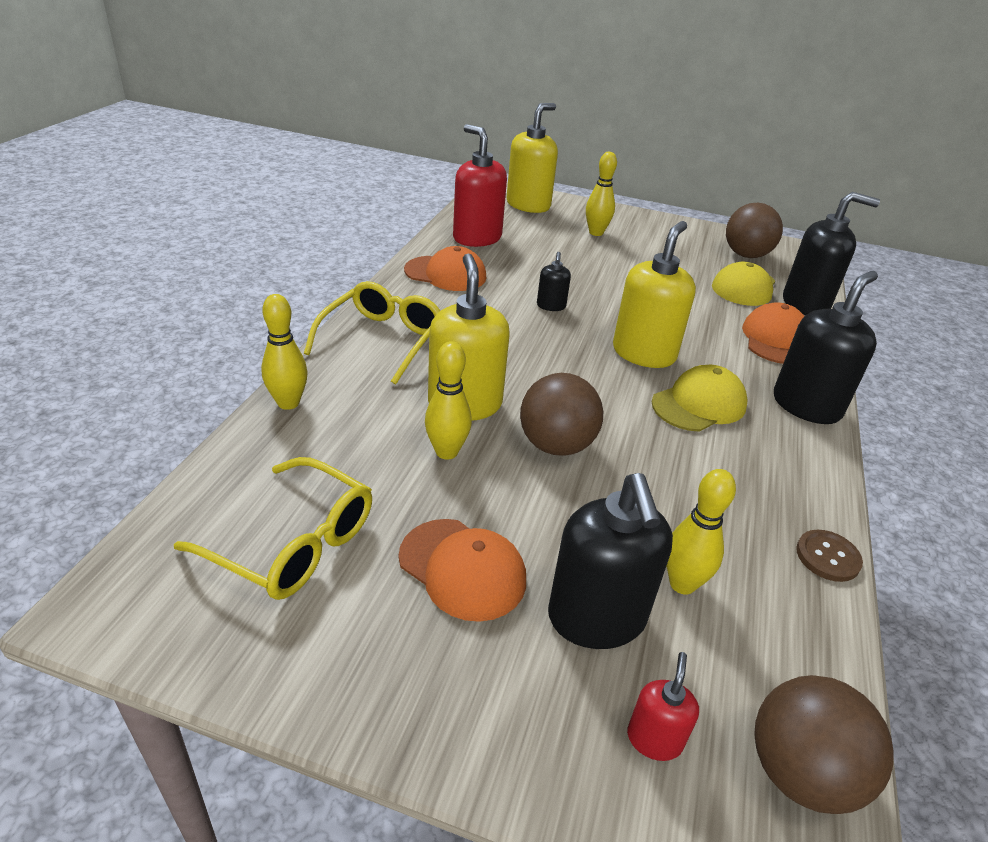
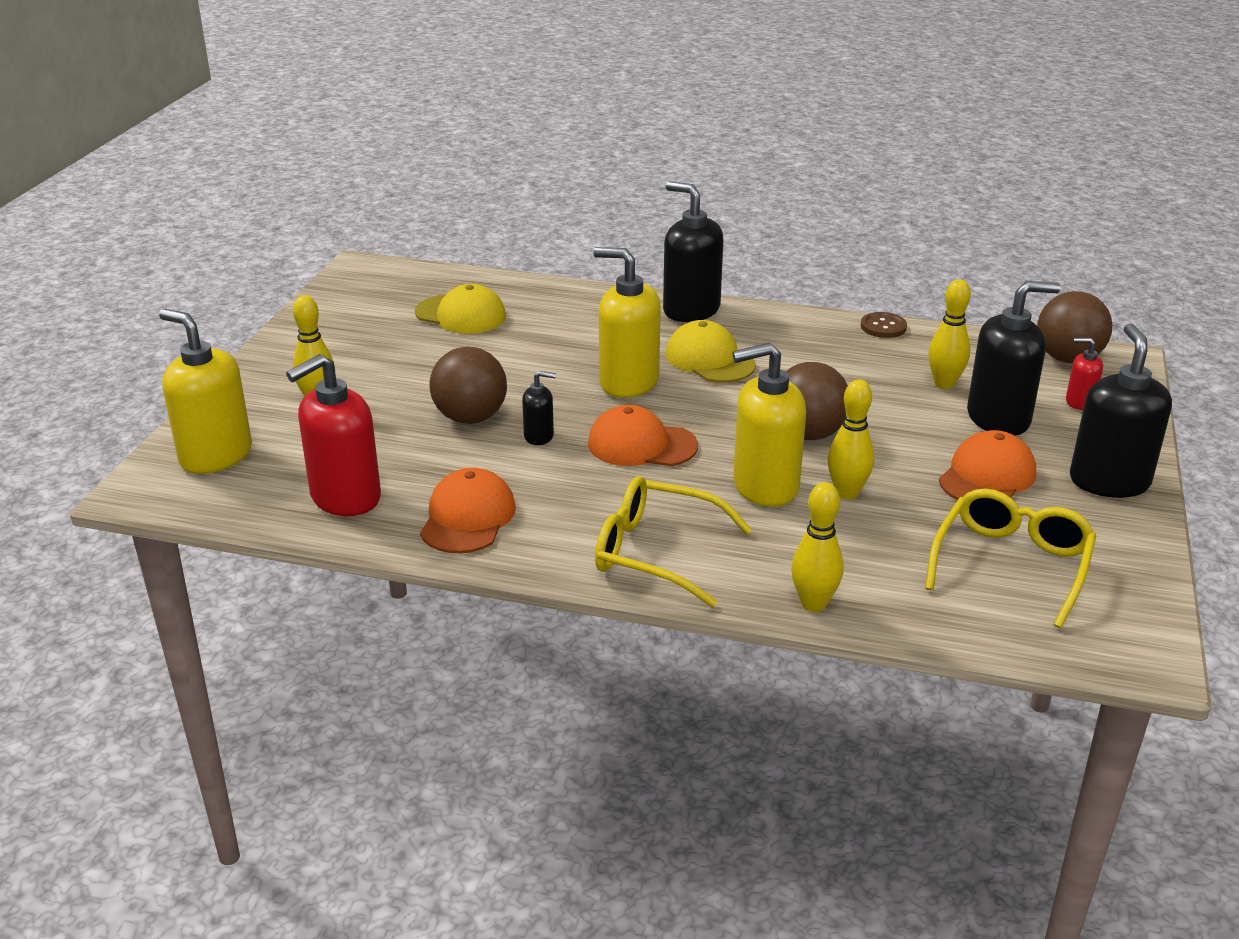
camera: 90 degrees left, 5 degrees down
brown ball [726,203,783,258] -> brown ball moved to [429,347,507,424]
orange cap [742,302,804,364] -> orange cap moved to [588,405,698,466]
black soap dispenser [783,192,880,315] -> black soap dispenser moved to [1070,324,1172,498]

